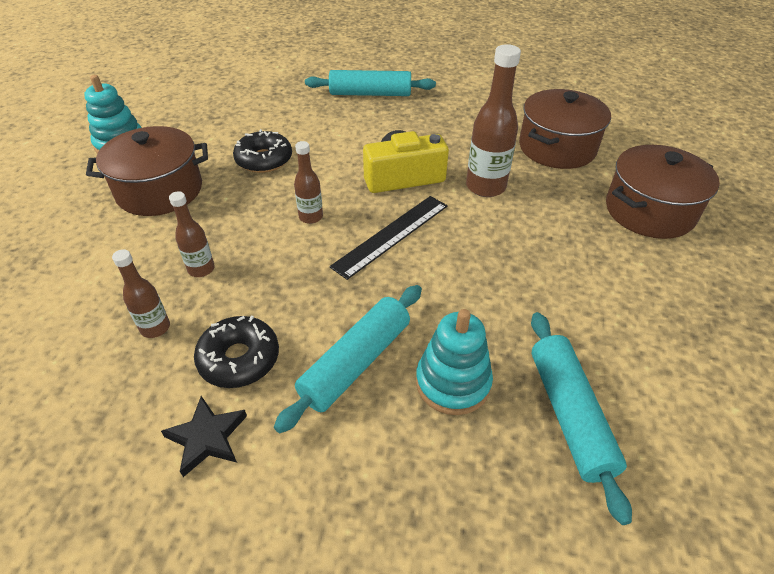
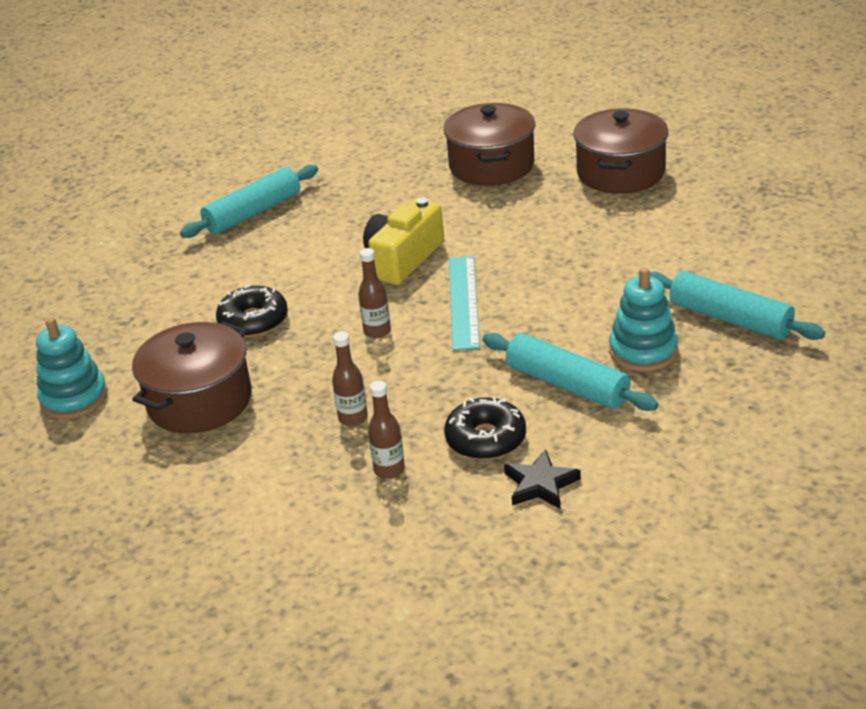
camera: 40 degrees left, 10 degrees down
turquoise rolling pin [274,285,422,433] -> turquoise rolling pin turned 45 degrees counterclockwise [483,333,658,411]
black ruler [330,196,448,280] -> turquoise ruler [449,256,480,351]
brown bottle [466,44,521,197] -> none

